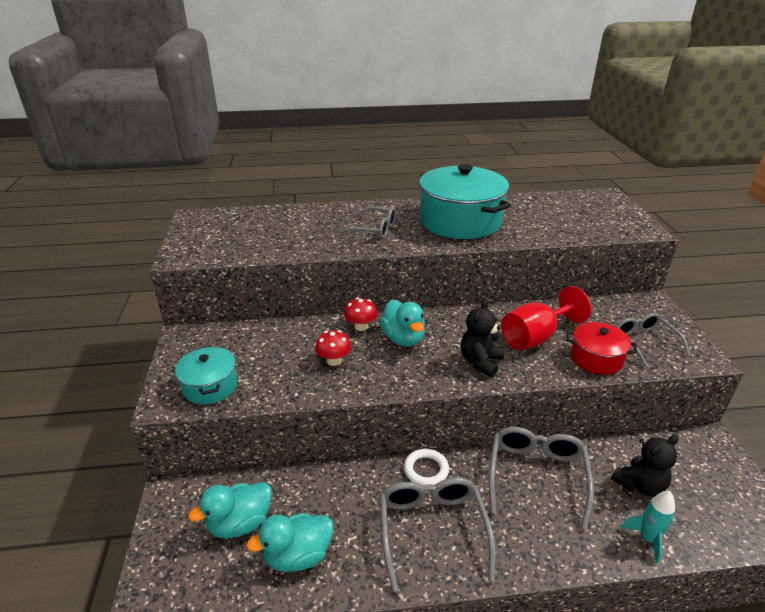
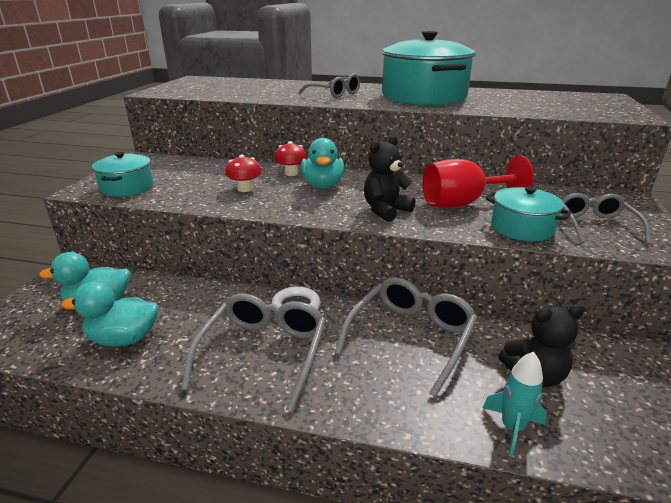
camera: 20 degrees right, 5 degrees down
red pot [566,322,637,375] -> turquoise pot [485,187,572,241]

